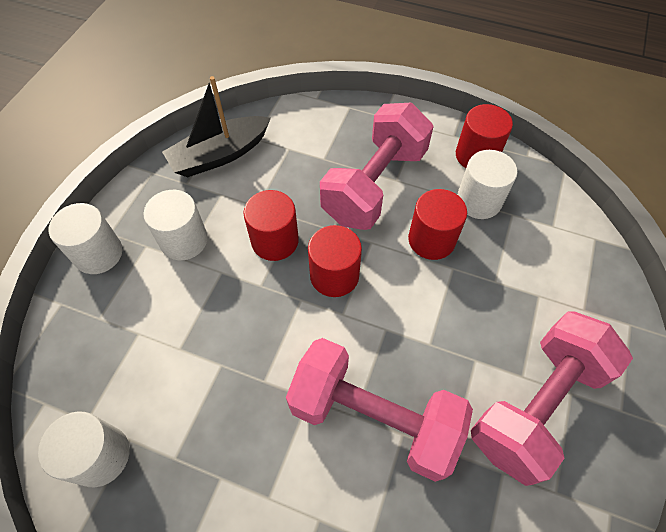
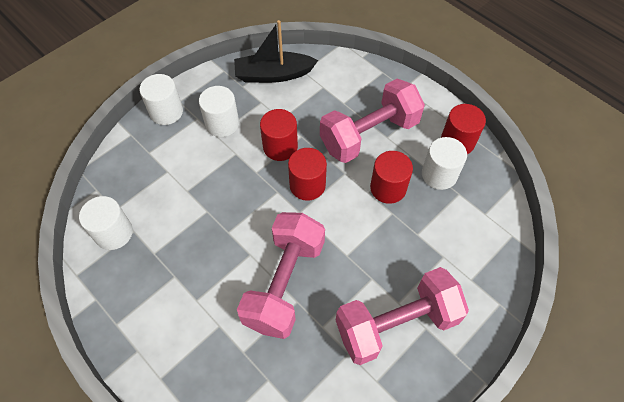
camera: 25 degrees right, 0 degrees up
pink dumbbell [286,338,473,482] -> pink dumbbell turned 60 degrees clockwise [237,212,325,339]

